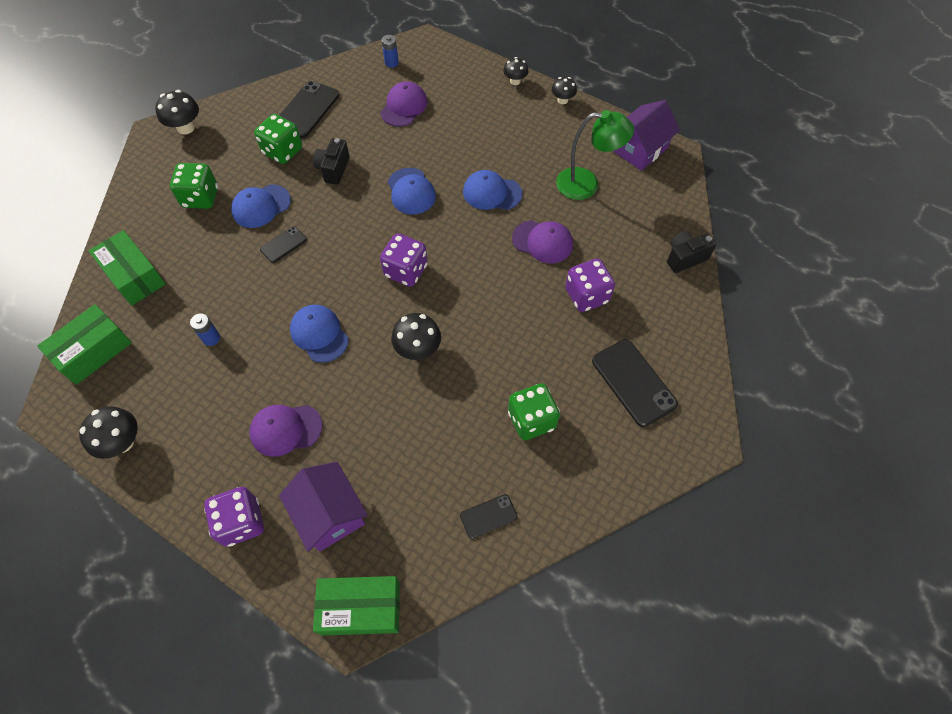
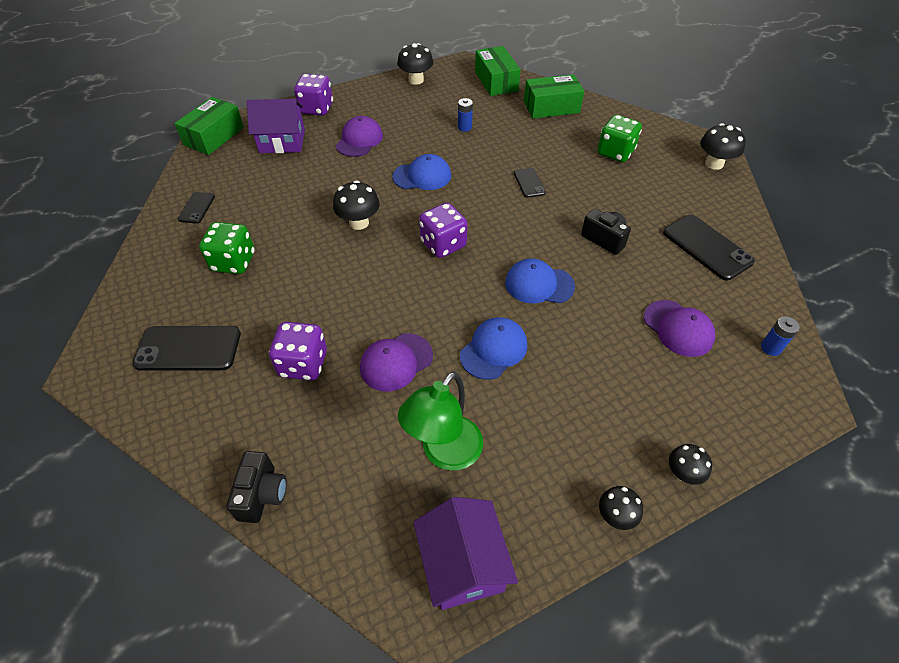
camera: 120 degrees right, 10 degrees down
blue cap [231,185,291,228] -> none
green dice [254,114,302,164] -> none

